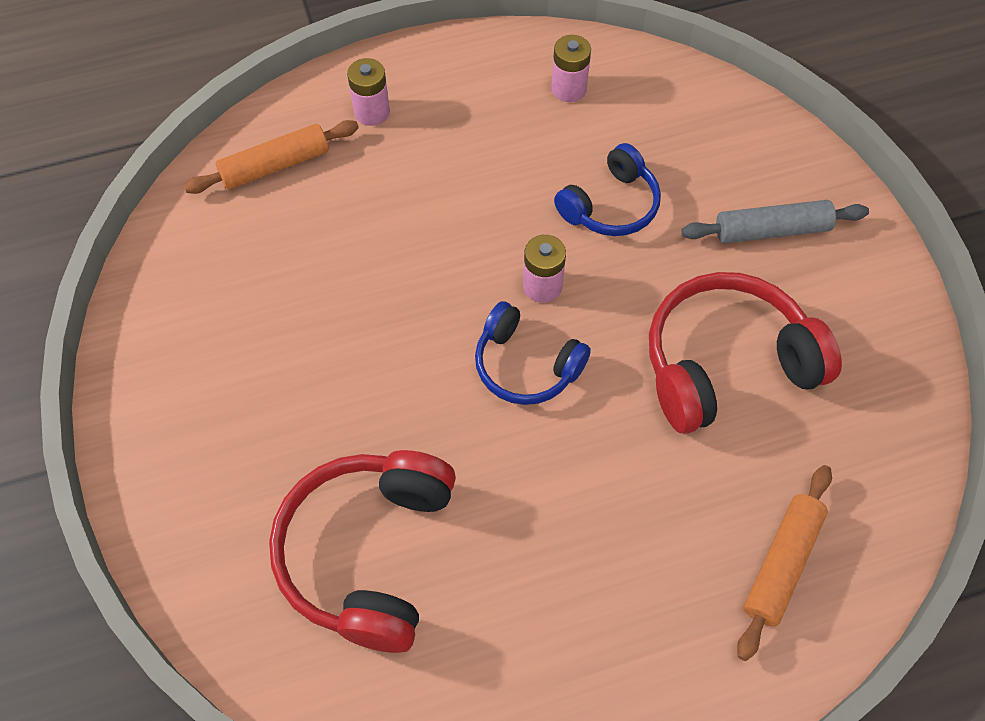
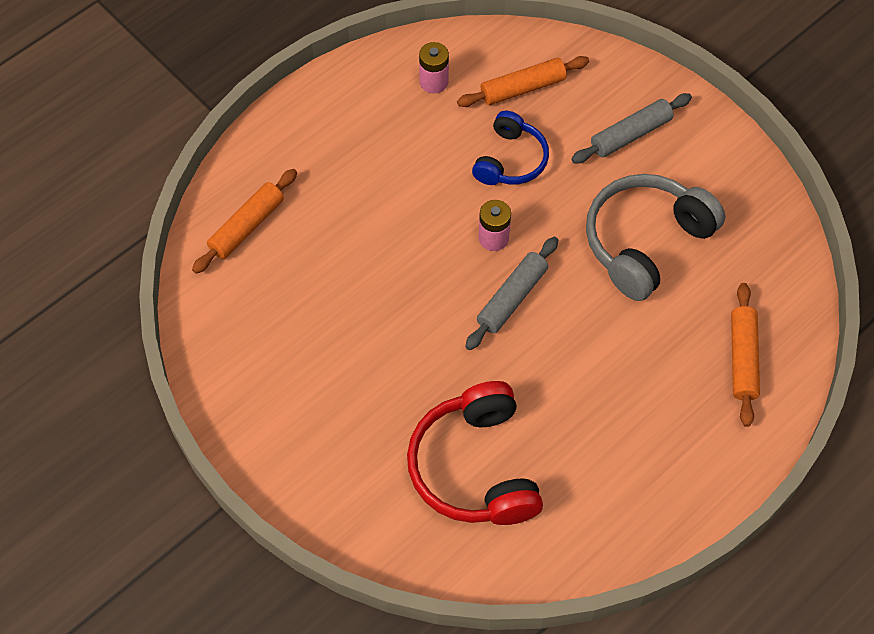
camera: 25 degrees left, 0 degrees up
pink battery [347,58,390,126] -> none
blue headphones [475,301,591,405] -> grey rolling pin [465,237,558,350]
red headphones [649,272,842,434] -> grey headphones [586,174,725,301]
none -> orange rolling pin [457,56,589,107]

